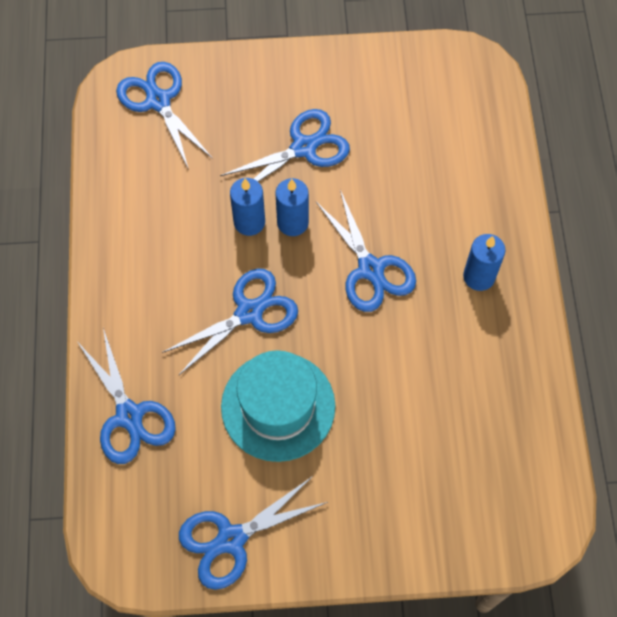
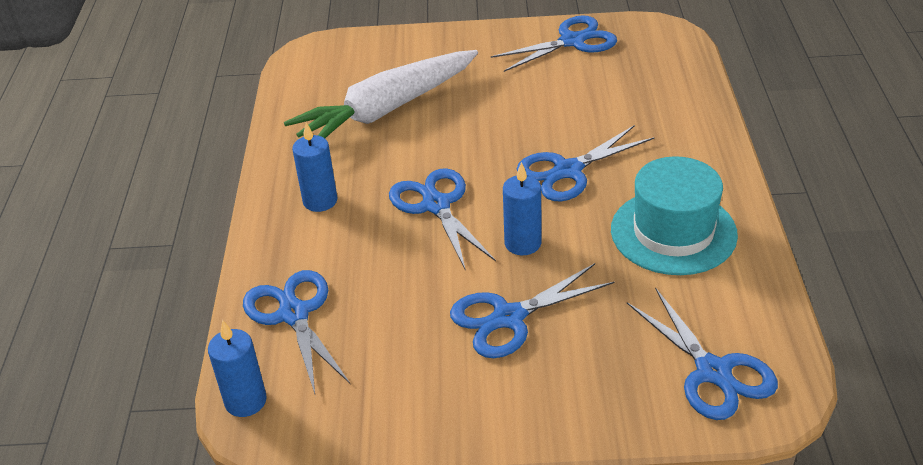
camera: 175 degrees left, 25 degrees down
blue scissors [78,328,176,464] -> blue scissors moved to [243,270,350,394]
turquoise hat [221,350,335,462] -> turquoise hat moved to [611,156,738,275]
blue candle [230,178,265,236] -> blue candle moved to [208,320,267,417]
none -> white carrot [284,50,478,138]

